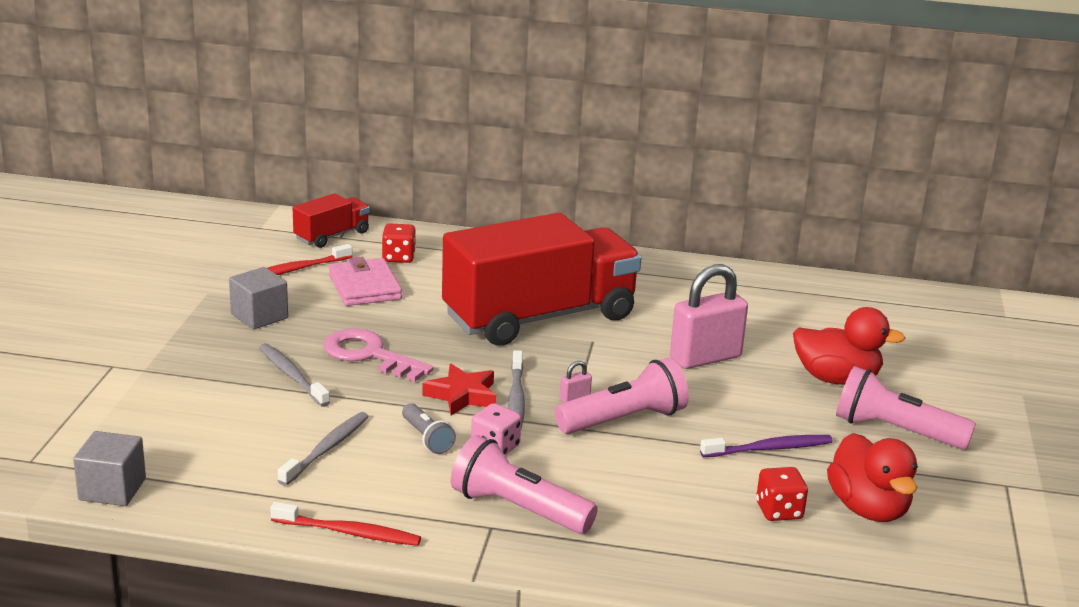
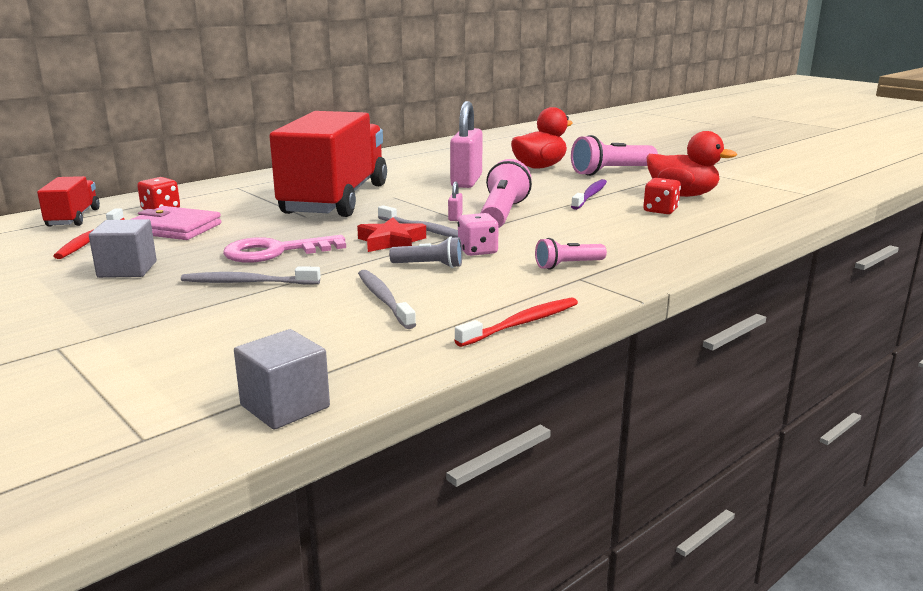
camera: 50 degrees left, 5 degrees down
pink flashlight [451,435,598,534] -> pink flashlight [535,238,607,270], size x0.56

